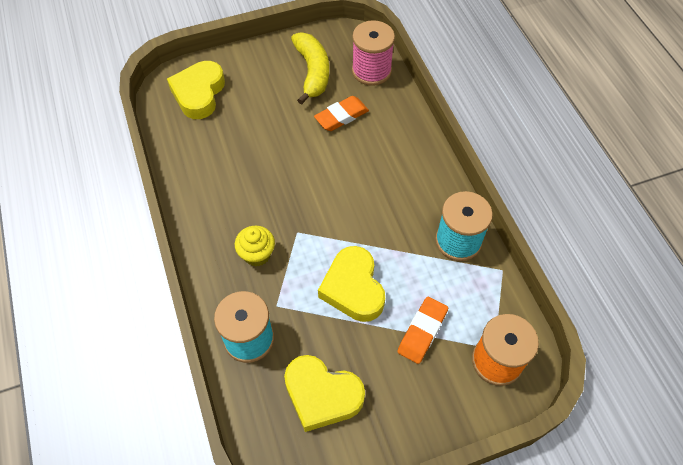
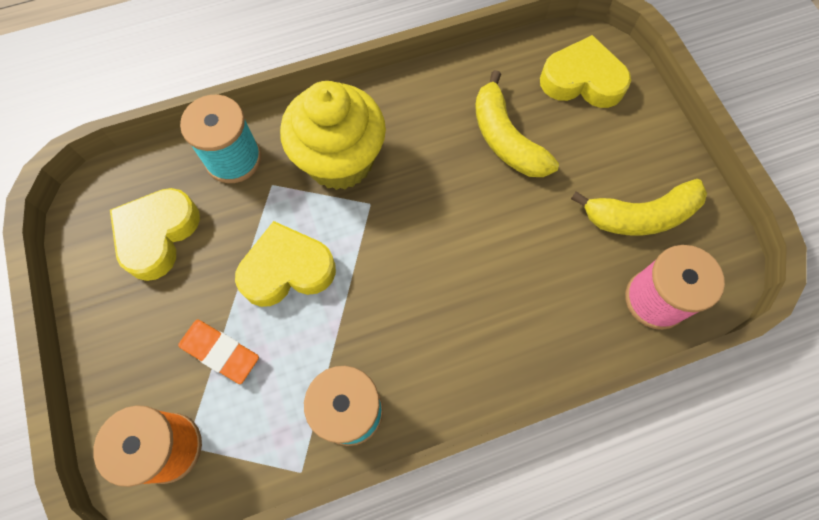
camera: 90 degrees right, 10 degrees up
yellow cupcake [235,226,275,267] -> yellow cupcake [280,81,386,190], size x2.04
orange eraser [314,96,369,131] -> none
none -> yellow banana [475,70,559,177]

